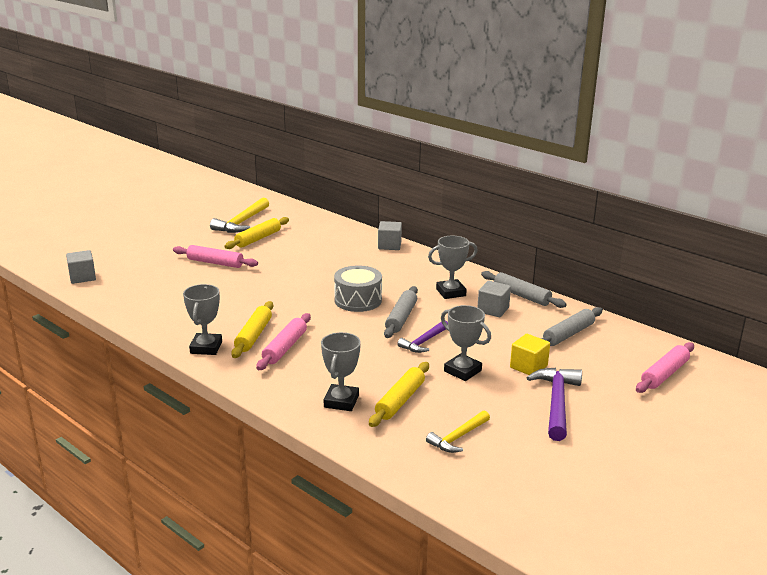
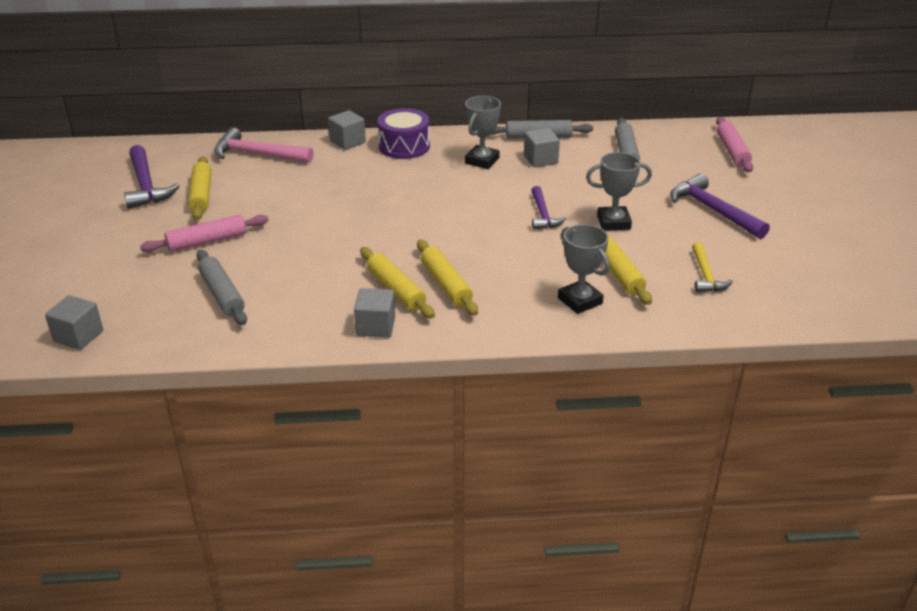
camera: 45 degrees left, 10 degrees up
grey trophy [183,284,222,355] -> grey cube [354,288,395,338]
yellow hammer [210,197,269,233] -> purple hammer [124,145,179,209]
pink rolling pin [256,313,311,370] -> yellow rolling pin [417,240,478,316]
grey drum [334,265,382,312] -> none
grey rolling pin [384,286,418,338] -> grey rolling pin moved to [196,250,247,325]
yellow cube [510,334,550,375] -> none
none -> pink hammer [214,127,313,163]
none -> purple drum [377,108,430,159]

